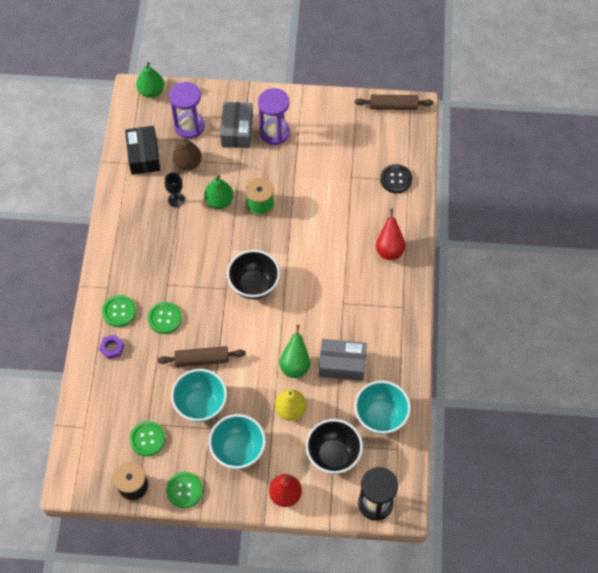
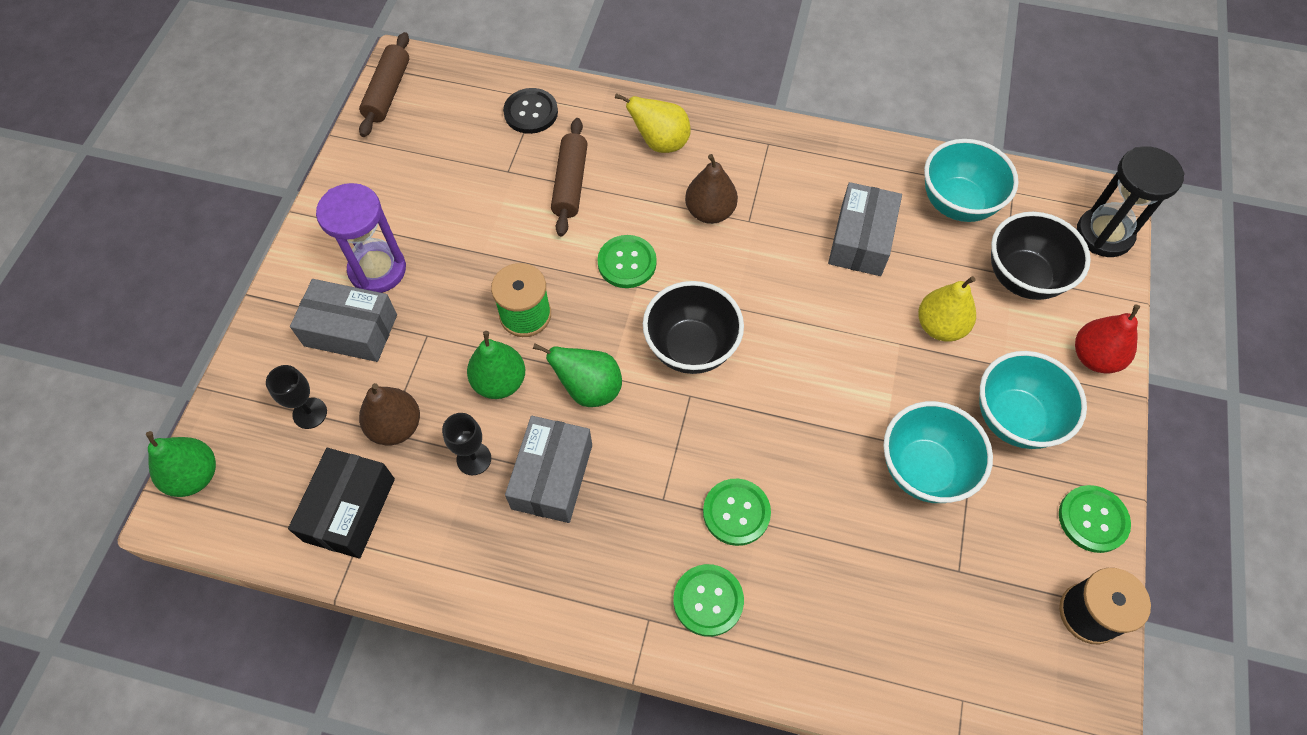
camera: 80 degrees left, 0 degrees up
purple nut [99,335,124,359] -> none
black box [125,126,160,175] -> black box turned 75 degrees counterclockwise [288,448,395,558]
green button [129,421,165,456] -> green button moved to [597,235,657,288]
brown rolling pin [158,346,246,367] -> brown rolling pin moved to [551,118,588,236]
purple hourglass [169,82,205,139] -> black goblet [266,365,327,429]
green pear [279,325,311,378] -> green pear moved to [533,343,622,407]
red pear [376,209,406,260] -> yellow pear [615,93,691,153]
none -> grey box [505,416,592,523]
none -> brown pear [685,154,738,224]

